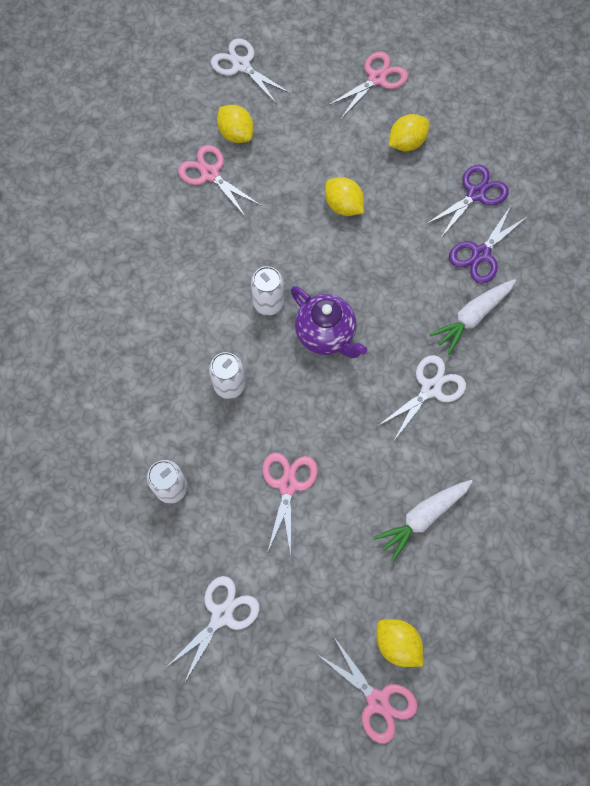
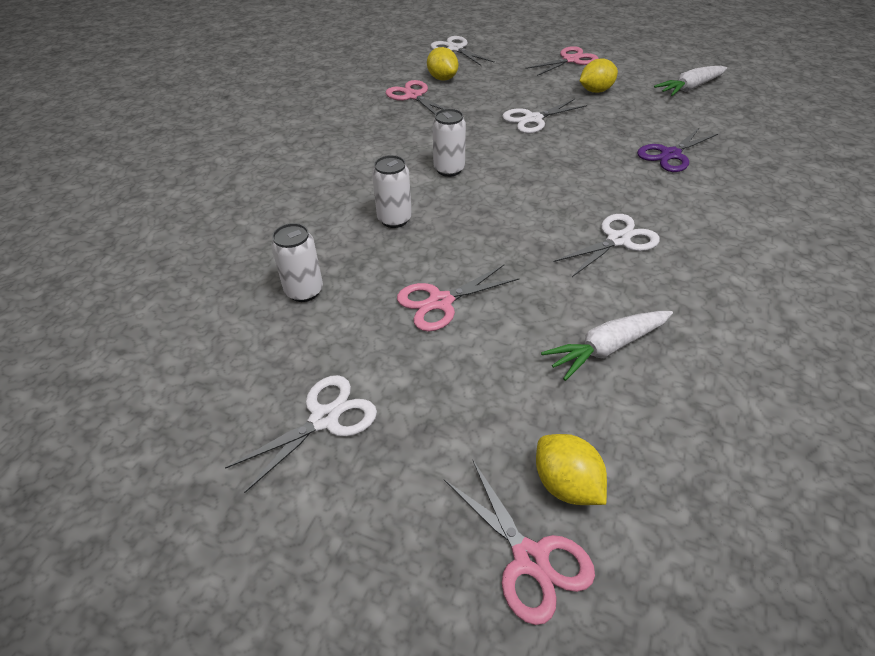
camera: 10 degrees right, 25 degrees down
pink scissors [262,452,318,555] -> pink scissors turned 135 degrees counterclockwise [397,265,520,331]
purple teapot [291,286,367,358] -> none
yellow lemon [325,177,364,216] -> white scissors [502,99,587,134]
purple scissors [425,165,509,239] -> none
white carrot [429,279,516,355] -> white carrot moved to [654,66,727,96]

